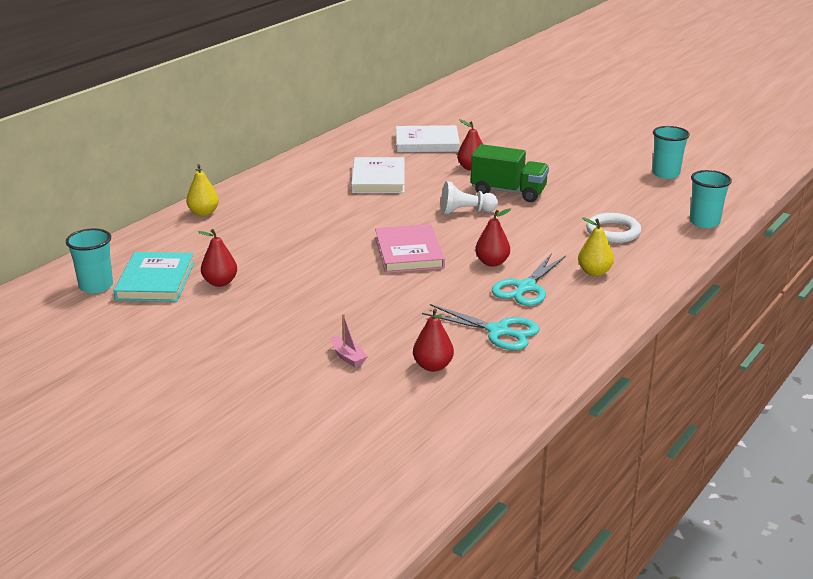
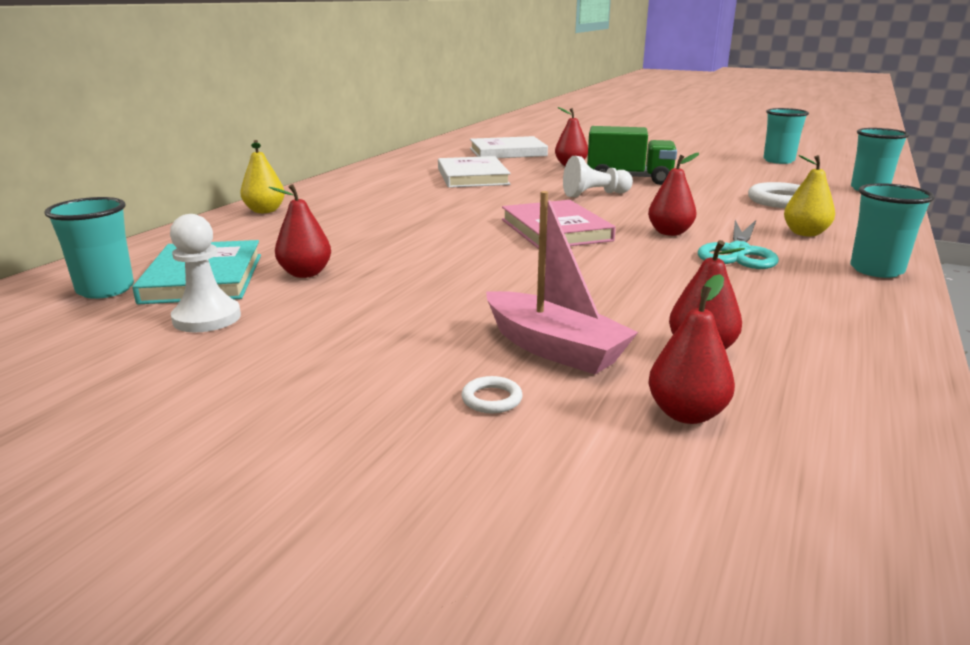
camera: 10 degrees left, 5 degrees down
pink boat [331,314,368,367] -> pink boat [486,191,638,374], size x1.93
turquoise scissors [422,304,539,350] -> none
none -> white pawn [170,214,241,332]
none -> white ring [461,376,523,413]
none -> red pear [648,274,735,424]
none -> turquoise cup [850,183,935,278]

